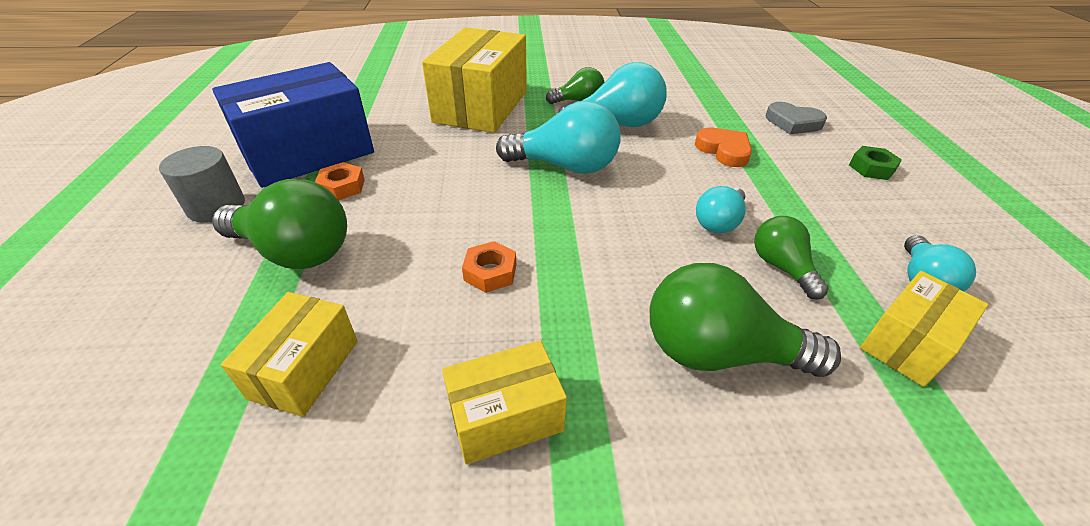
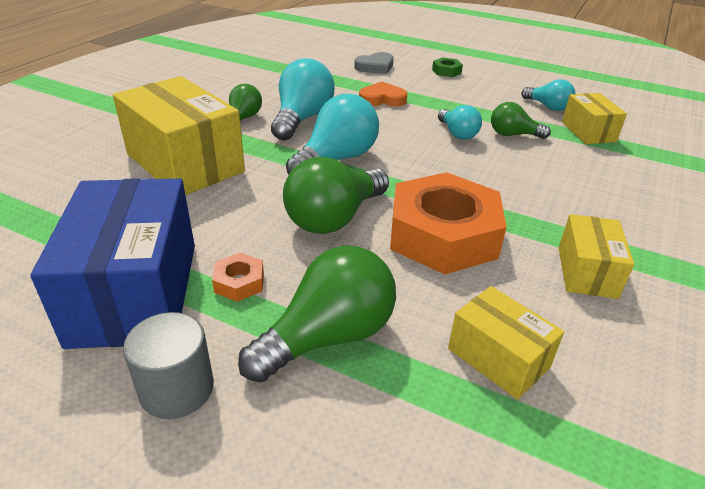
camera: 60 degrees left, 5 degrees down
orange nut [462,241,516,293] -> orange nut [390,172,507,274], size x2.49
green light bulb [650,263,841,377] -> green light bulb moved to [283,157,389,234]

